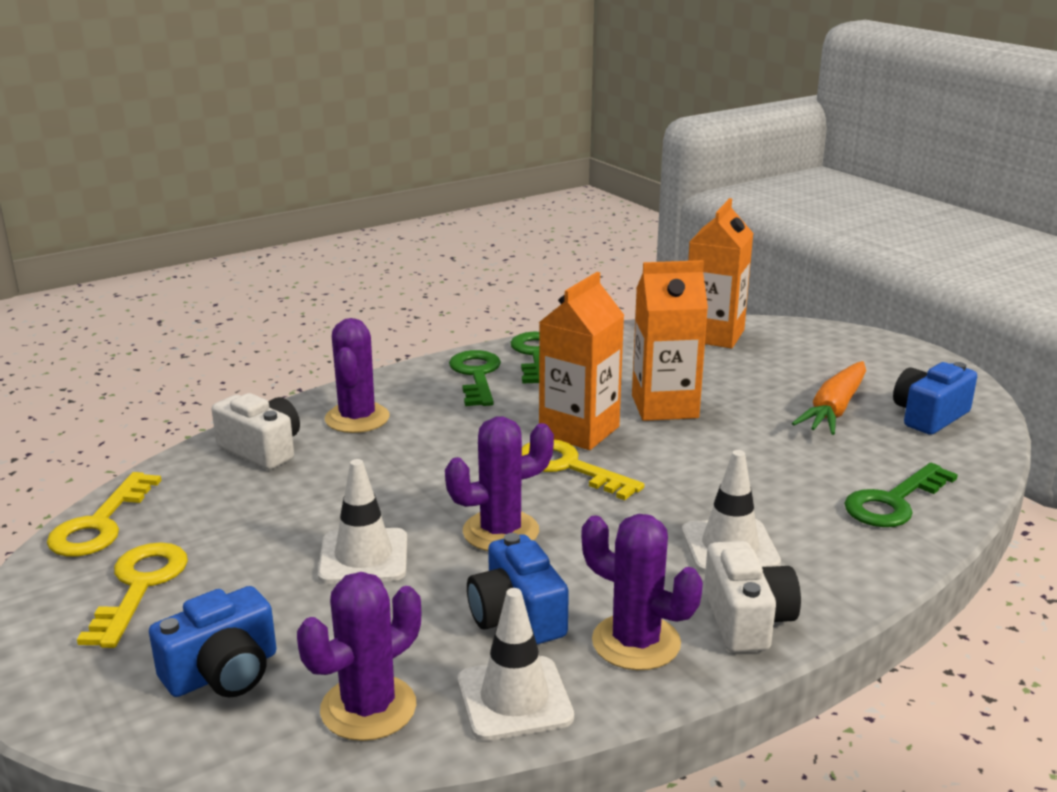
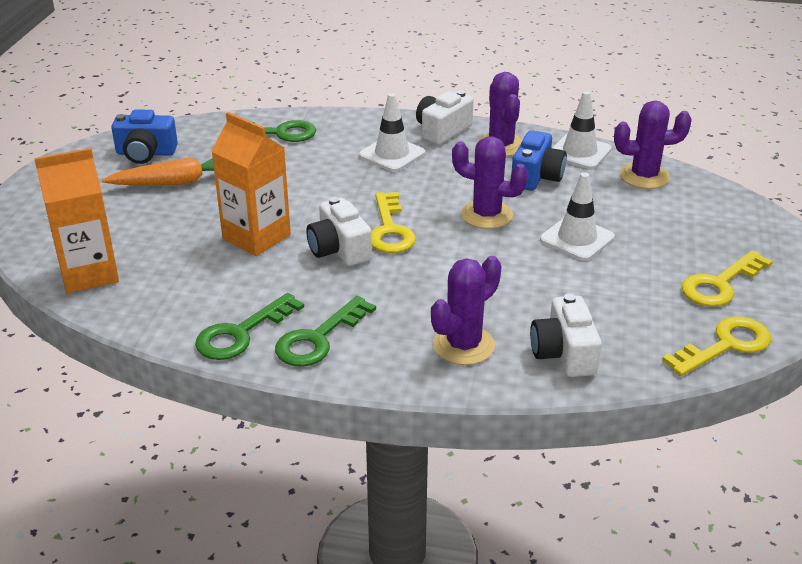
camera: 135 degrees left, 10 degrees up
blue camera [149,586,277,697] -> none
orange carton [539,272,624,450] -> white camera [306,197,372,266]

